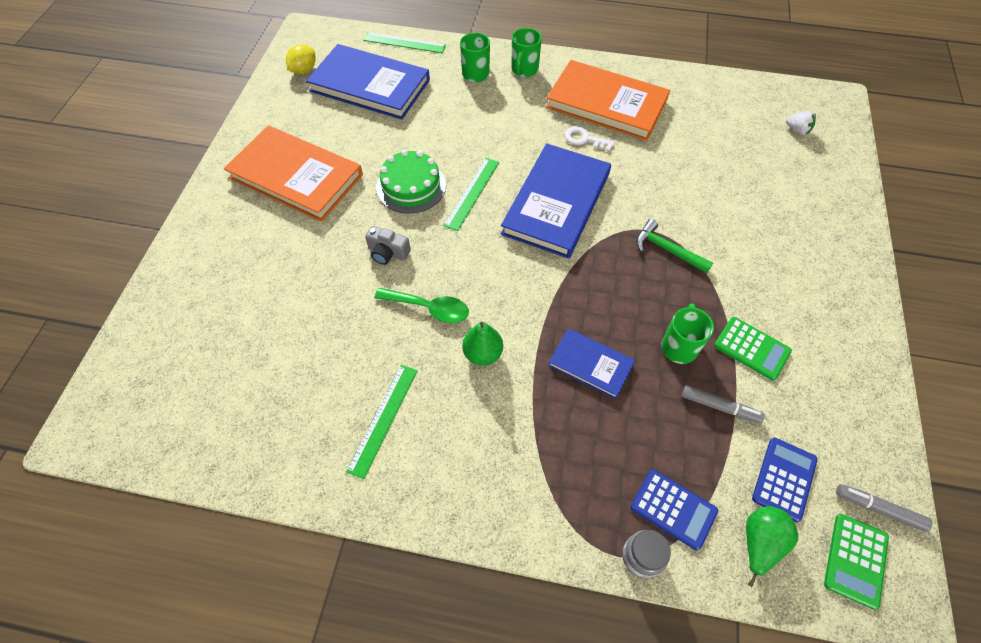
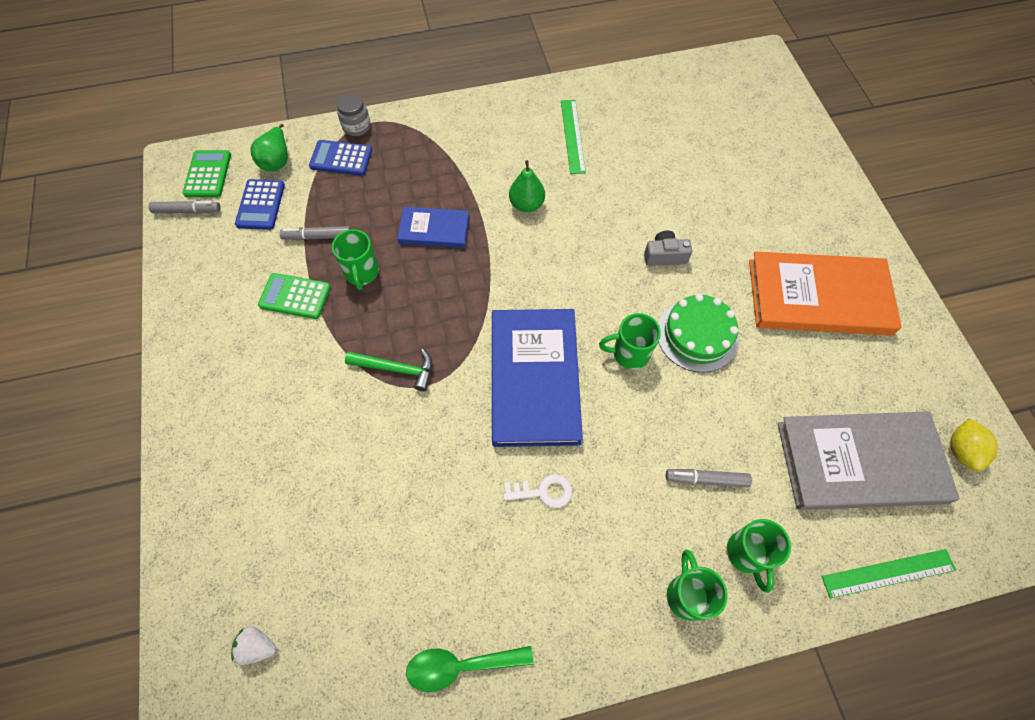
camera: 155 degrees right, 5 degrees up
blue book [306,44,430,120] -> grey book [778,411,960,510]
green spoon [374,288,469,323] -> green spoon moved to [406,646,533,692]
green ruler [444,158,499,231] -> green mug [599,313,661,369]
orange book [546,60,670,141] -> none
none -> grey marker [666,469,752,487]

